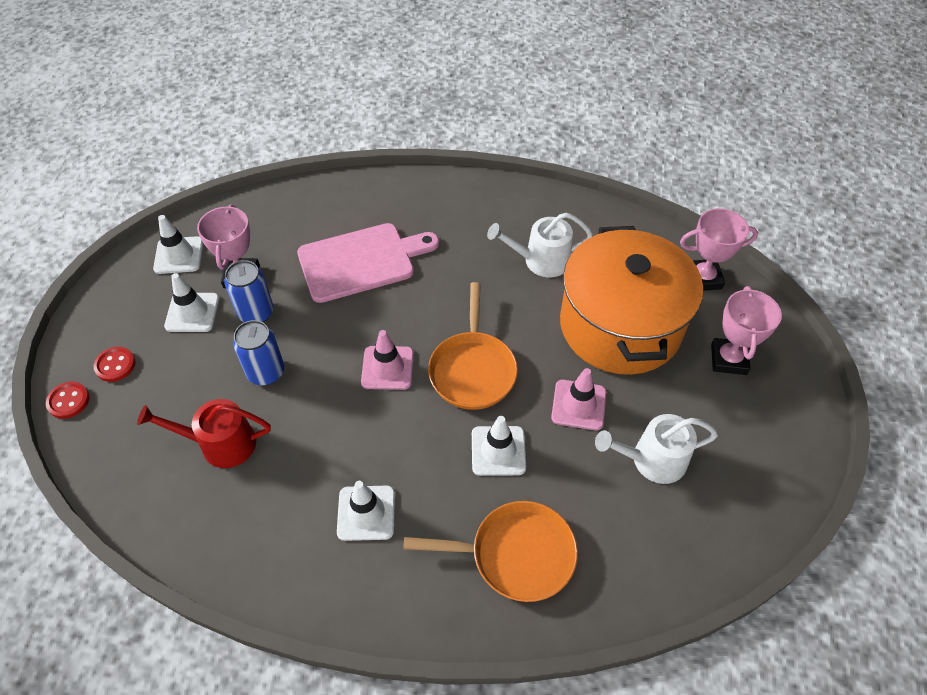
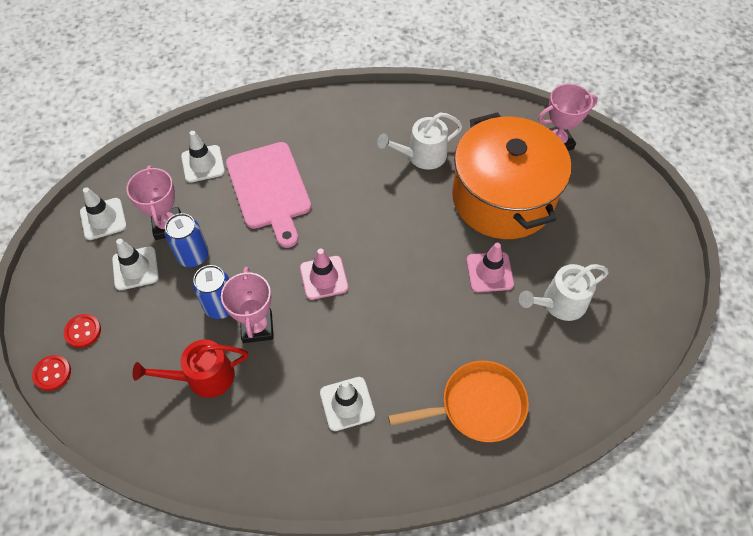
camera: 15 degrees left, 5 degrees up
pink cutting board [297,223,439,303] -> pink cutting board turned 105 degrees clockwise [226,142,311,248]
orange pan [428,282,518,410] -> none
white traffic cone [472,416,526,476] -> white traffic cone moved to [181,131,225,183]
pink trophy [711,286,782,375] -> pink trophy moved to [221,267,274,343]

